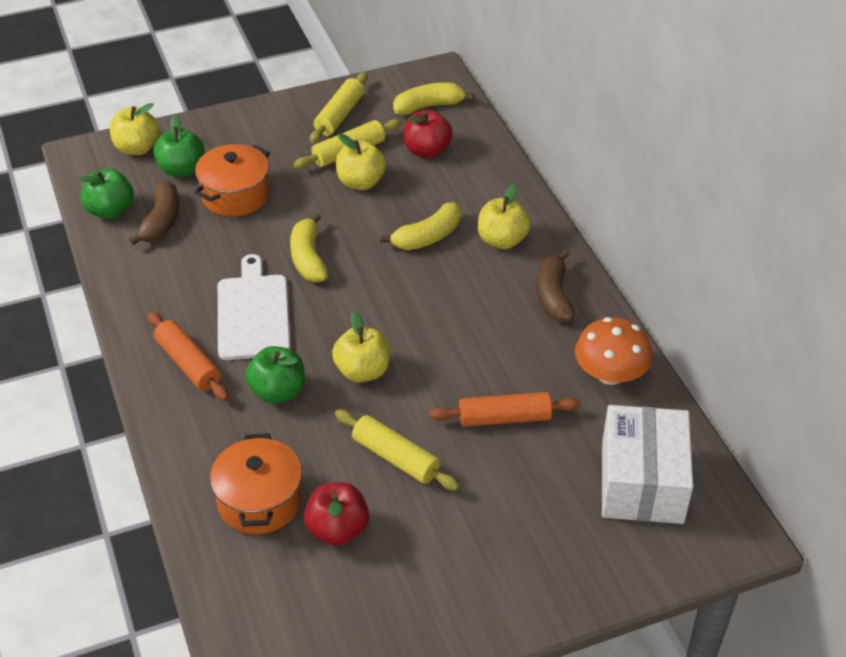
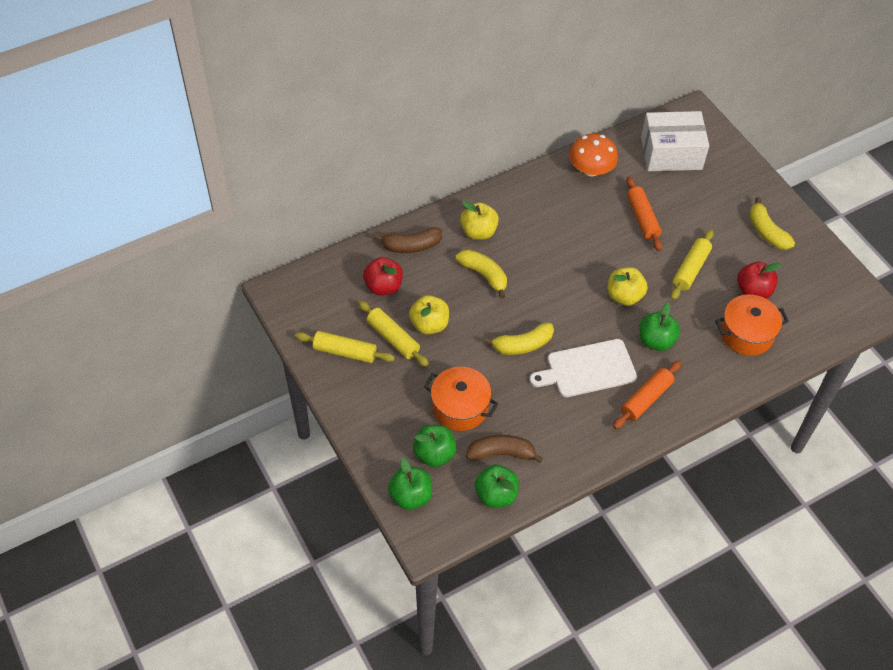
camera: 100 degrees left, 10 degrees up
yellow apple [110,103,160,155] -> green apple [388,458,432,510]
yellow banana [393,82,475,115] -> yellow banana moved to [749,197,795,250]
brown banana [537,250,574,322] -> brown banana moved to [374,227,442,253]

